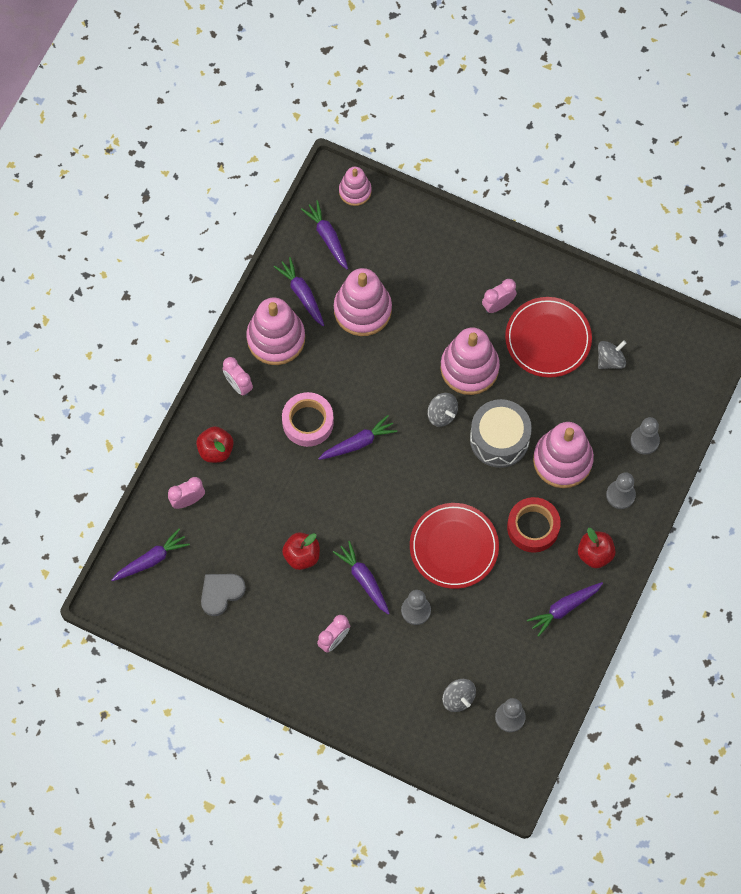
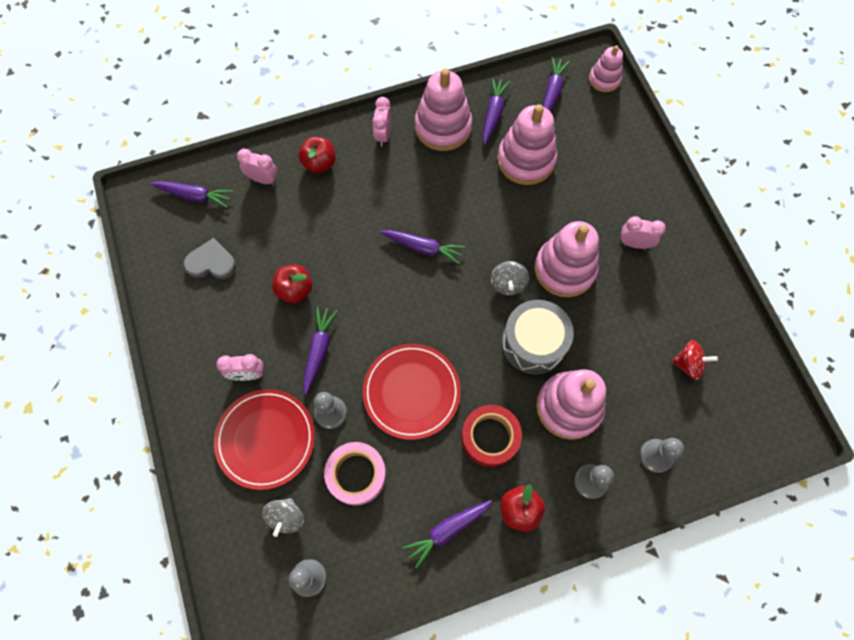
camera: 45 degrees right, 0 degrees up
pink tape [282,392,334,447] -> pink tape moved to [324,442,386,505]
red plate [505,297,592,378] -> red plate moved to [214,389,315,490]
purple carrot [527,582,603,637] -> purple carrot turned 45 degrees counterclockwise [403,500,492,569]
grey spinning top [598,340,626,369] -> red spinning top [672,340,718,380]

